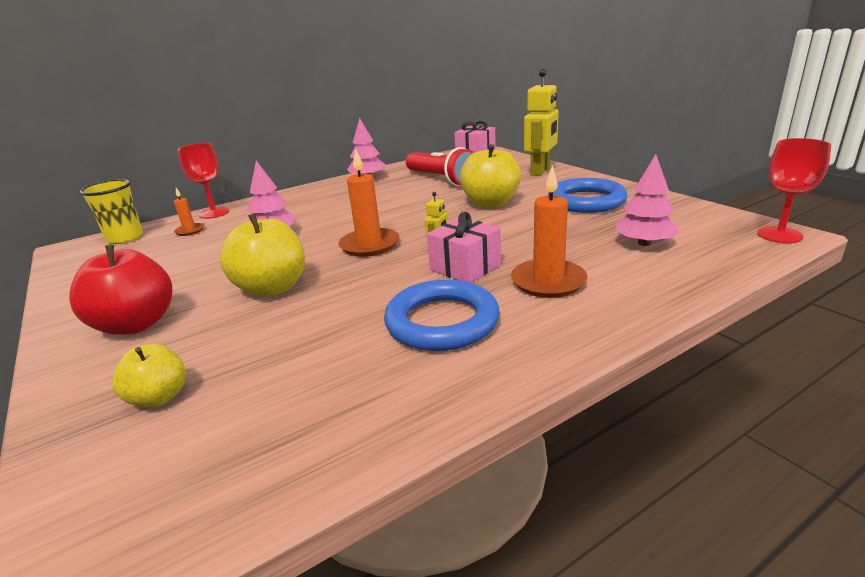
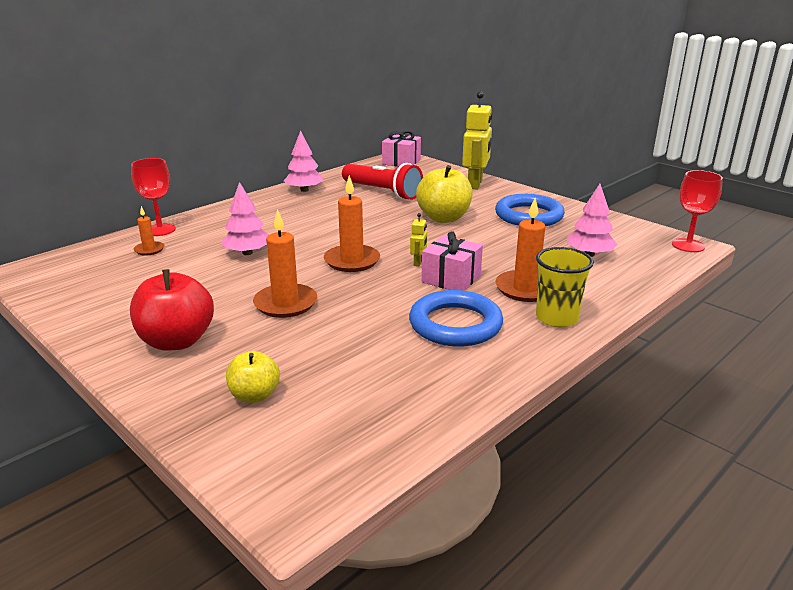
camera: 15 degrees left, 0 degrees up
yellow cup [80,179,143,244] -> yellow cup moved to [536,247,594,328]
yellow apple [220,213,305,297] -> orange candle [253,209,317,318]

